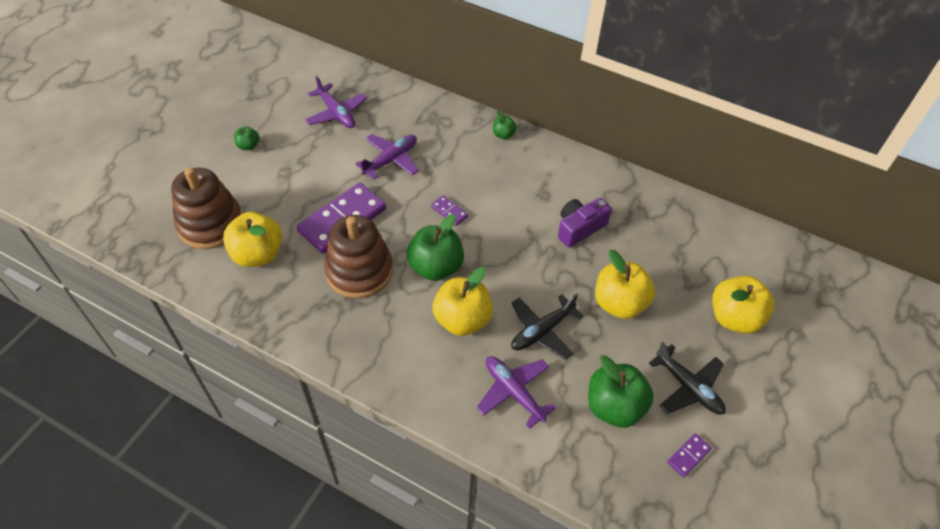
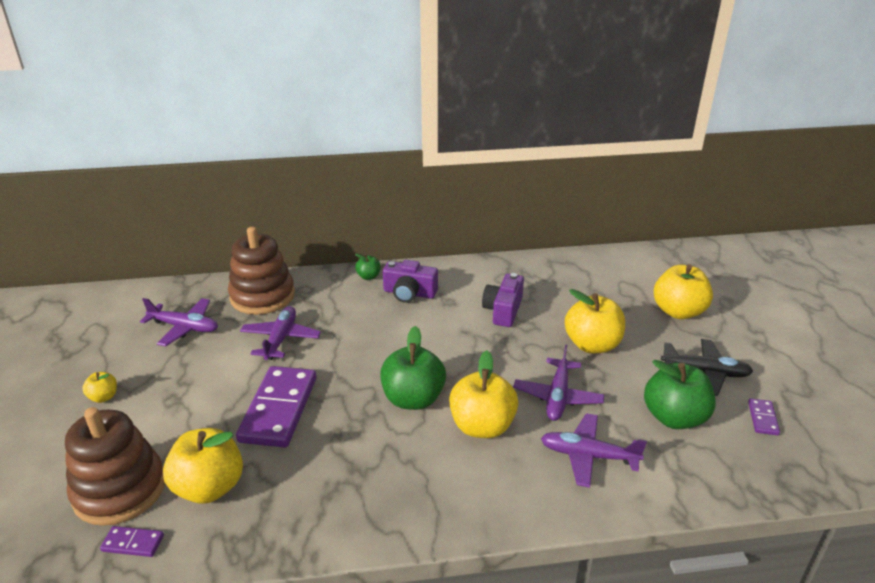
camera: 35 degrees left, 20 degrees down
green apple [234,126,259,150] -> yellow apple [82,372,117,403]
brown stacking toy [324,215,393,298] -> brown stacking toy moved to [228,227,295,315]
purple domino [431,195,468,226] -> purple domino moved to [100,526,164,557]
black plane [511,293,584,360] -> purple plane [513,344,604,421]
none -> purple camera [383,260,438,303]

